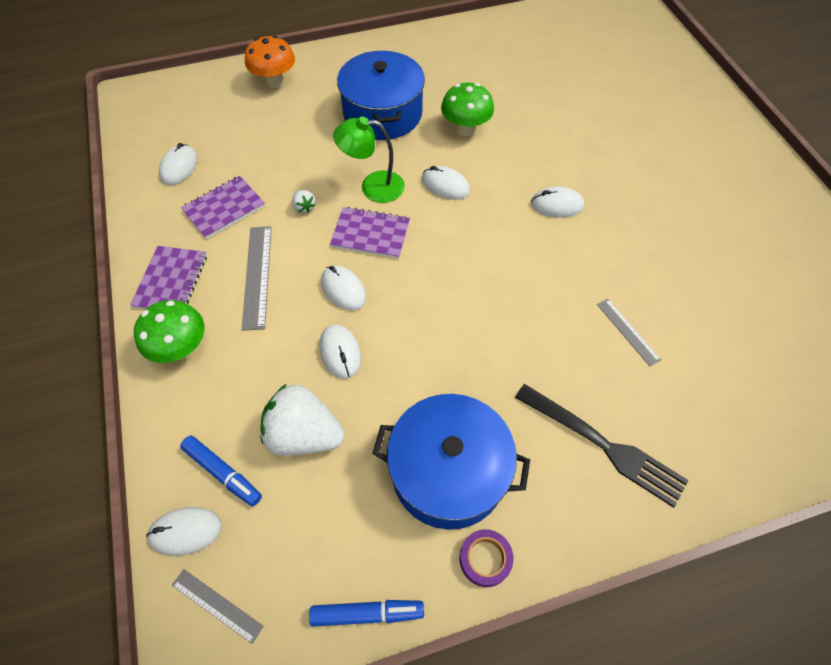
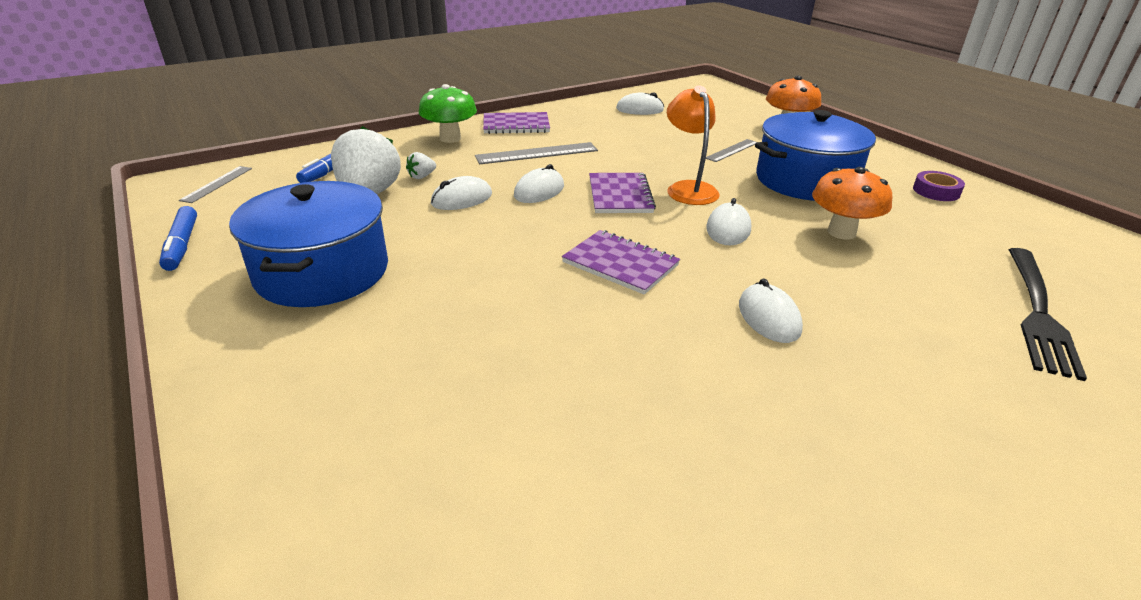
camera: 75 degrees right, 25 degrees down
white mouse [146,507,222,556] -> none
purple notebook [181,176,265,239] -> purple notebook moved to [562,230,680,295]
white strawberry [292,190,315,213] -> white strawberry moved to [406,152,436,179]
green lamp [333,116,405,203] -> orange lamp [667,85,720,205]
green mushroom [441,82,494,136] -> orange mushroom [812,167,892,240]
purple tape [460,529,514,587] -> purple tape moved to [913,171,965,201]
black fork [515,384,689,507] -> black fork moved to [1008,248,1087,381]
grey ruler [597,299,661,366] -> grey ruler moved to [706,139,757,162]

